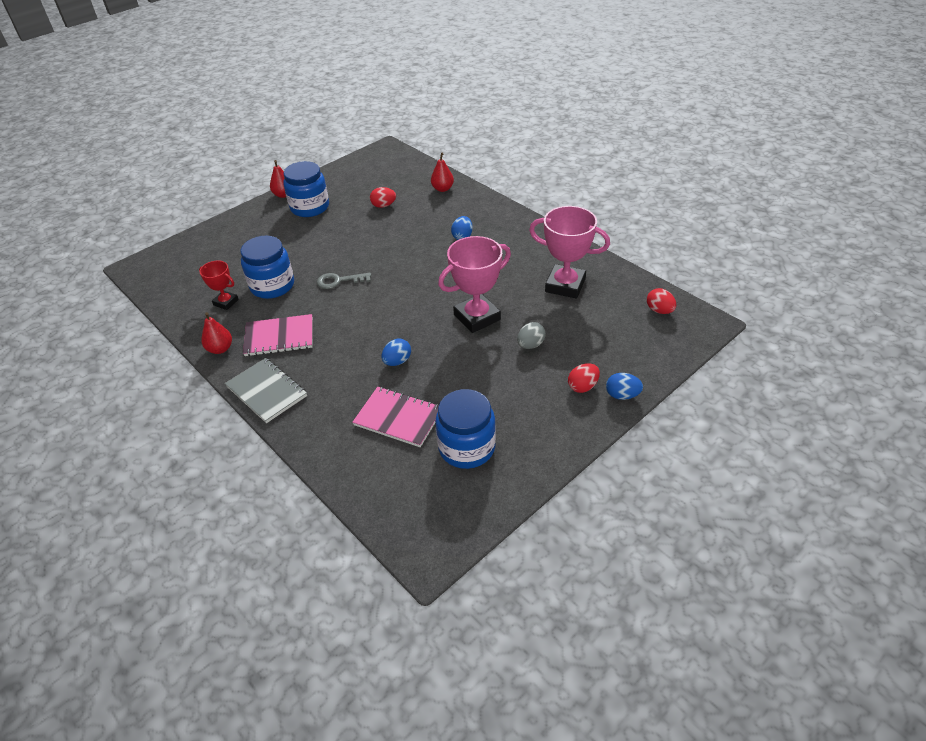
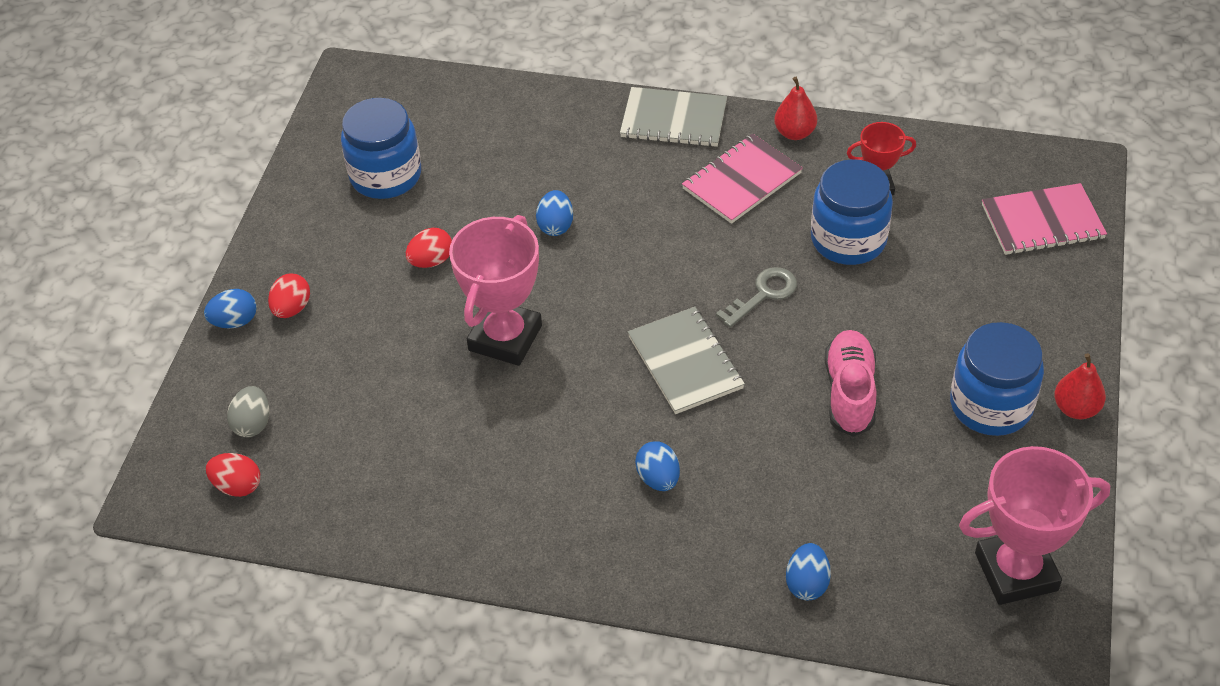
camera: 145 degrees right, 5 degrees up
pink notebook [352,387,439,447] -> pink notebook moved to [982,183,1107,255]
red egg [370,187,396,208] -> red egg moved to [406,228,452,268]
red pear [431,153,454,192] -> blue egg [786,543,831,600]
grey egg [517,322,546,349] -> grey egg moved to [227,386,269,437]
pink trophy [529,206,610,298] -> pink trophy moved to [959,446,1110,605]
none -> grey notebook [628,307,745,414]
none -> pink shoe [825,330,877,437]

